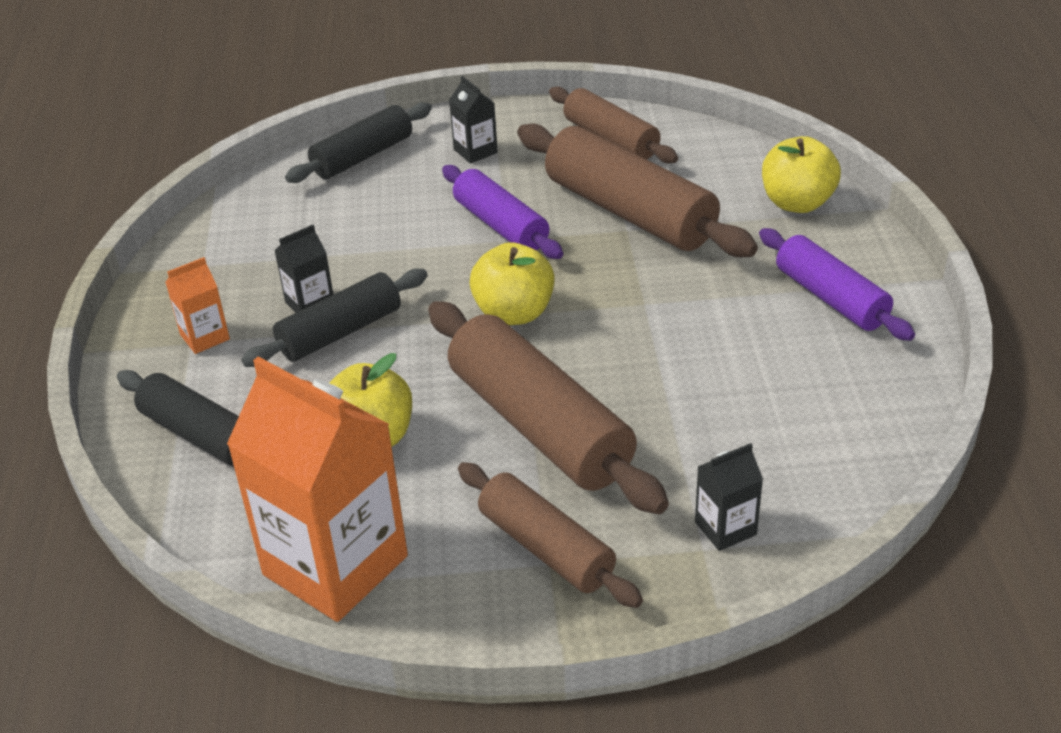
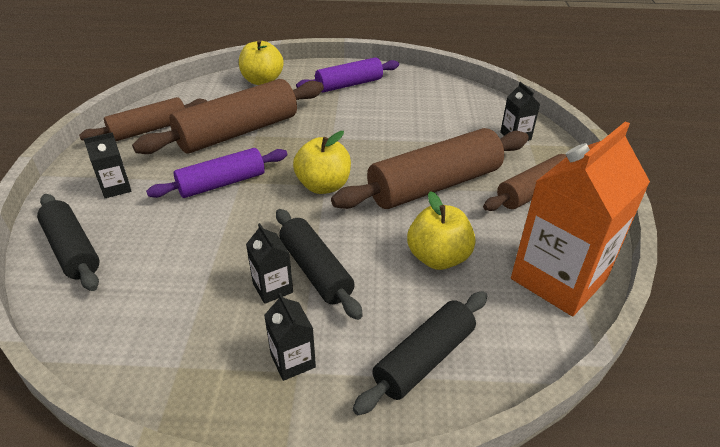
camera: 85 degrees left, 0 degrees up
orange carton [165,257,230,354] -> black carton [264,293,316,381]

